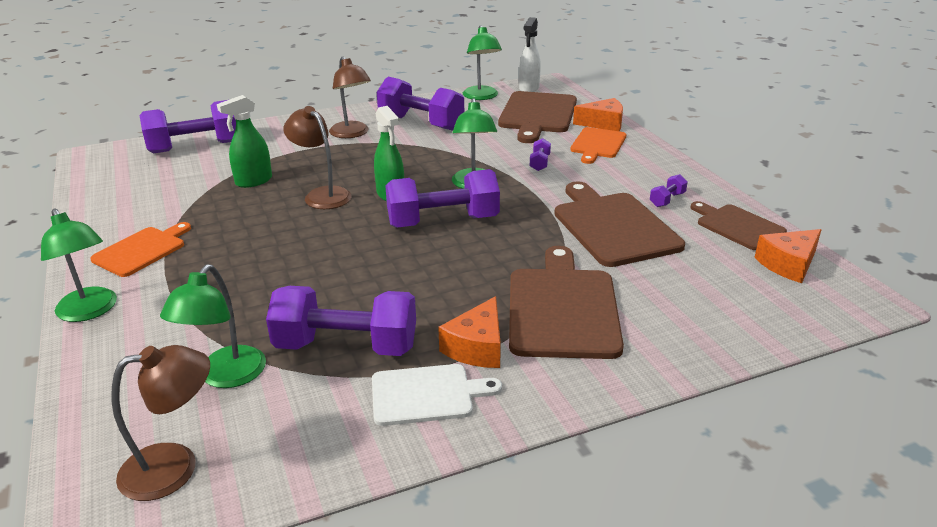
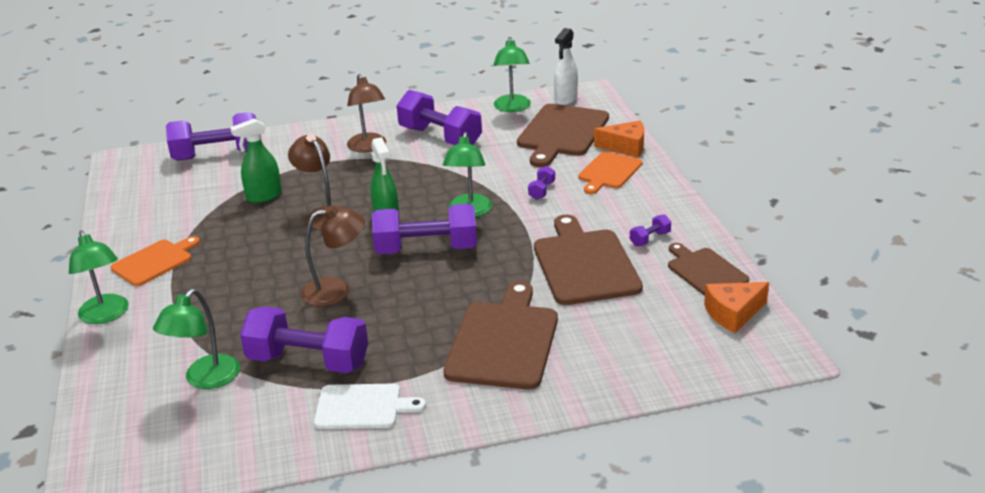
camera: 10 degrees right, 0 degrees up
brown lamp [111,345,210,501] -> brown lamp moved to [301,206,365,307]
orange cheese [438,296,501,368] -> none

